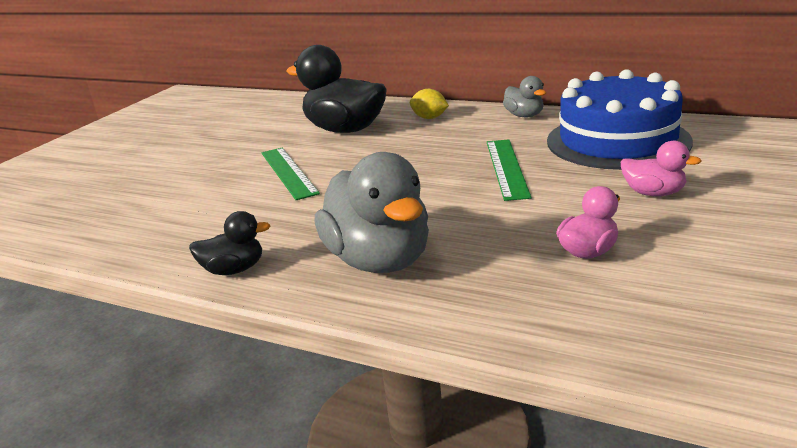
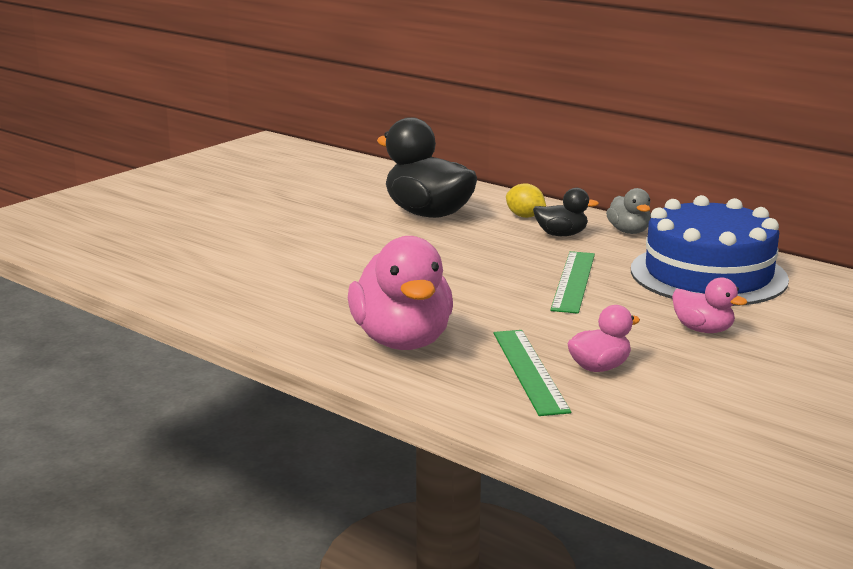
camera: 10 degrees right, 5 degrees down
black duck [189,211,271,275] -> black duck moved to [533,188,599,236]
green ruler [262,148,320,200] -> green ruler moved to [494,330,571,416]
grey duck [314,152,429,273] -> pink duck [348,236,453,350]

